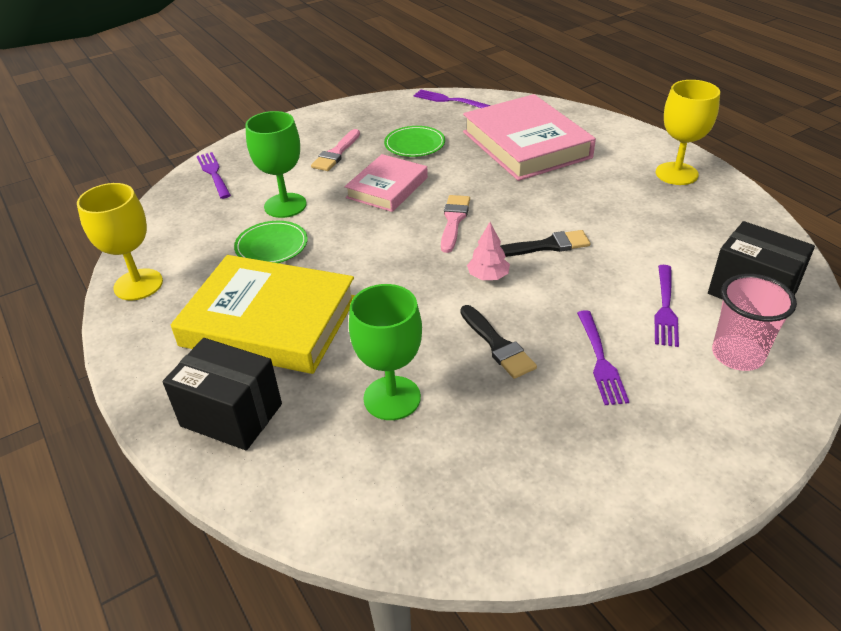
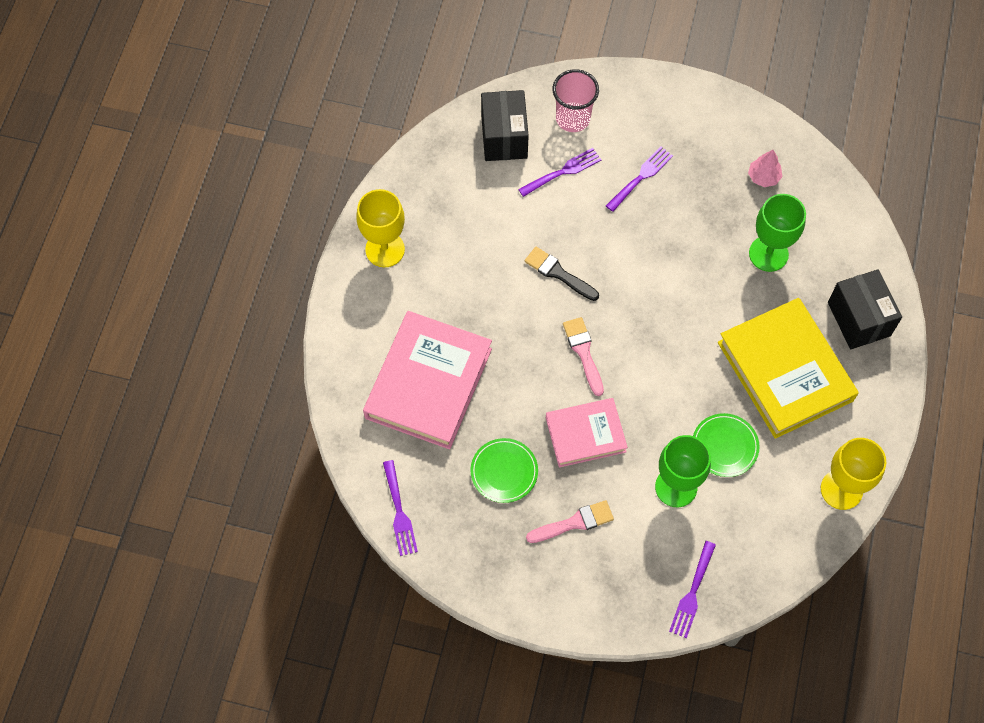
camera: 135 degrees left, 25 degrees up
pink brush [441,195,470,253] -> pink brush turned 105 degrees clockwise [563,317,604,396]
black brush [460,305,537,379] -> none
pink tree [467,222,510,280] -> pink tree moved to [748,150,782,187]

